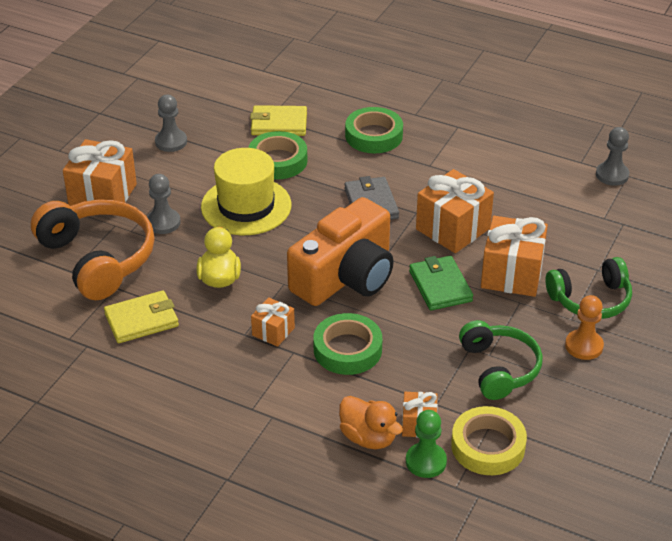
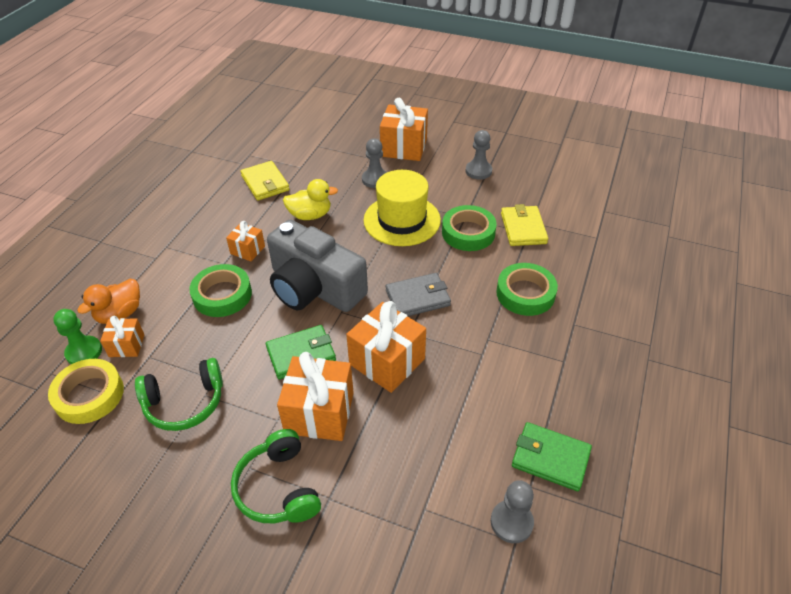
camera: 85 degrees right, 5 degrees up
orange headphones [31,199,155,300] -> none
orange camera [287,197,394,306] -> grey camera [267,220,368,312]
orange pawn [565,295,604,360] -> none
none -> green wallet [512,422,592,491]

